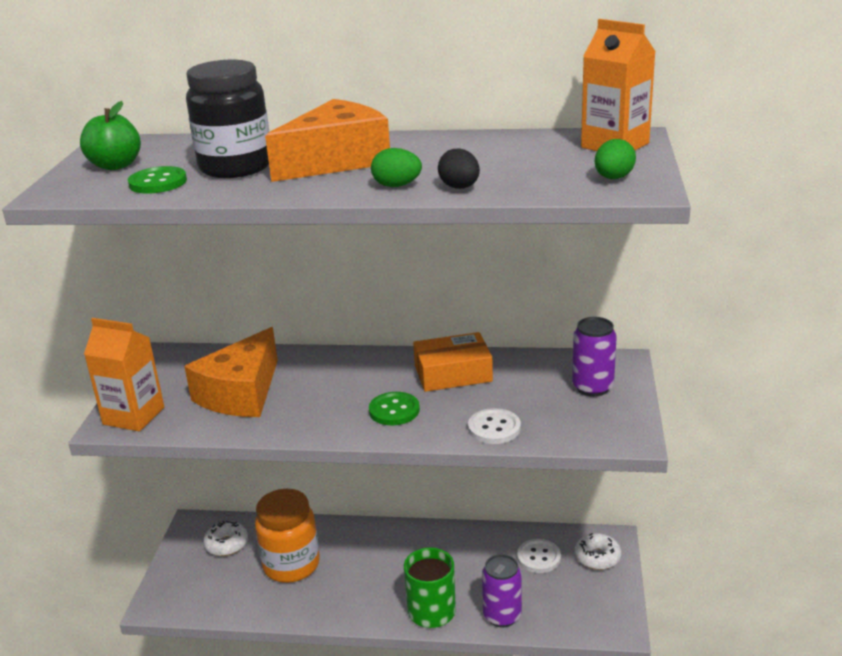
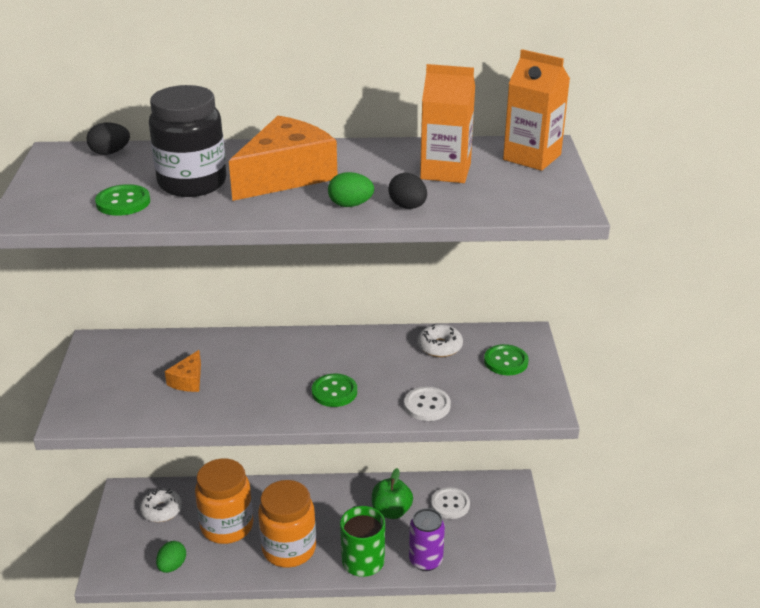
camera: 10 degrees left, 5 degrees up
green apple [80,101,141,170] -> green apple moved to [372,468,413,519]
orange carton [84,318,164,432] -> orange carton moved to [420,64,475,183]
orange cheese [184,327,278,417] -> orange cheese [165,350,201,392], size x0.47
orange box [413,332,493,392] -> none
purple can [572,317,617,397] -> green button [484,344,529,375]
white donut [575,533,621,570] -> white donut moved to [418,324,463,357]
green egg [595,139,636,179] -> green egg moved to [156,541,186,573]
none -> black egg [86,123,130,155]
none -> orange jar [258,480,316,568]

